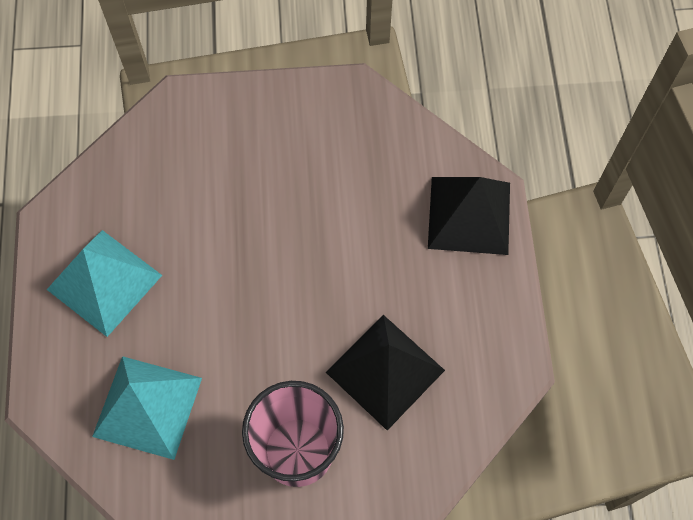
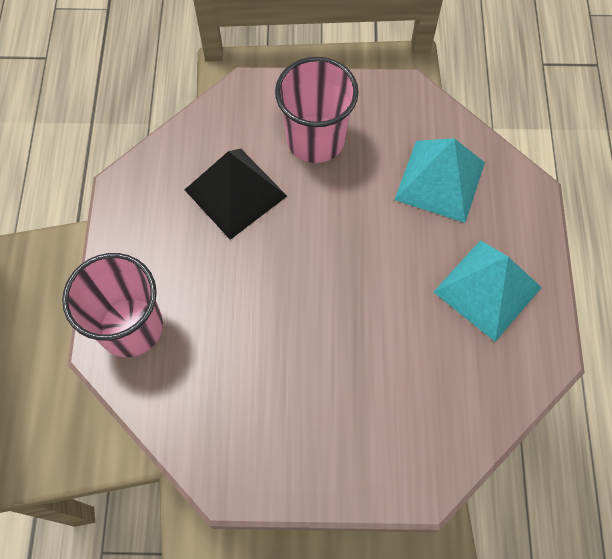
camera: 175 degrees left, 0 degrees up
black pyramid [428,177,510,255] -> pink cup [62,253,163,357]

